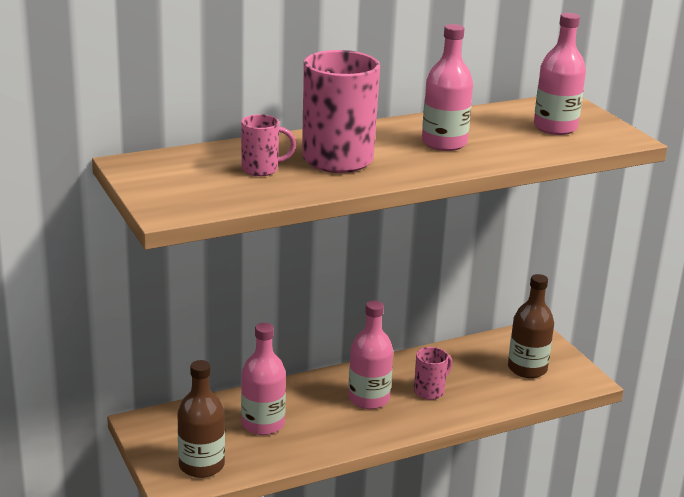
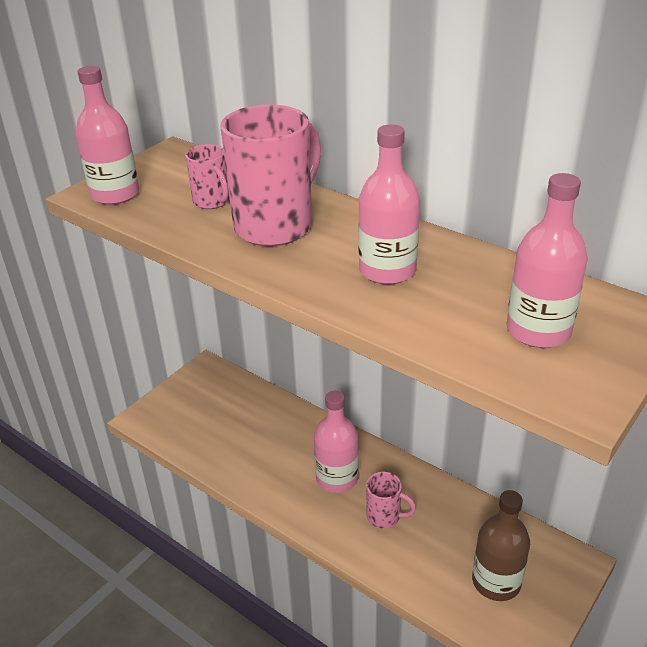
camera: 65 degrees right, 10 degrees up
brown bottle [177,360,225,478] -> none
pink bottle [241,323,286,435] -> pink bottle moved to [76,66,139,205]

